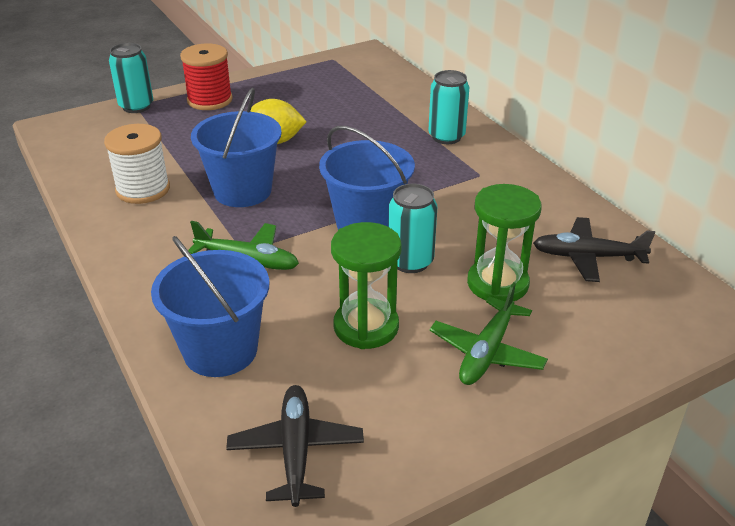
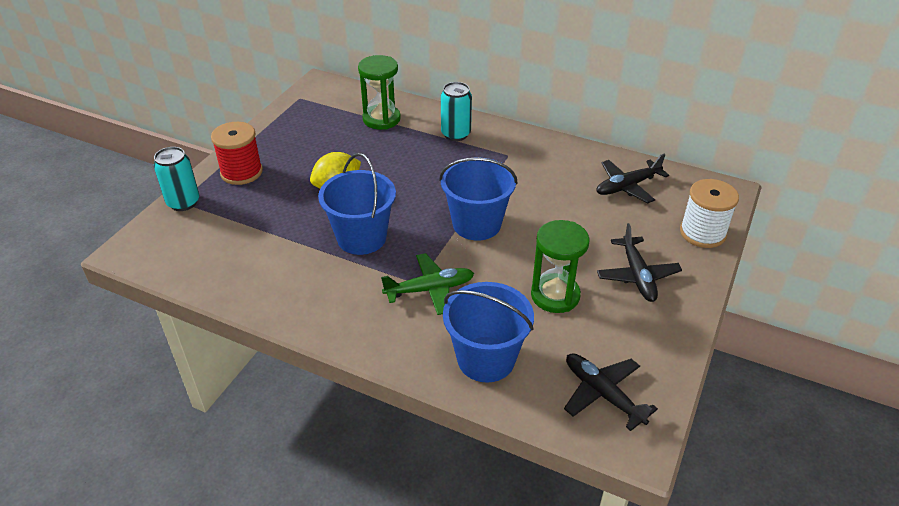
camera: 35 degrees left, 5 degrees up
white spool [104,124,170,204] -> white spool moved to [680,179,739,248]
turquoise can [388,184,437,273] -> none
green plane [430,282,548,385] -> black plane [597,223,682,302]
green hourglass [467,184,542,302] -> green hourglass moved to [358,55,401,130]

